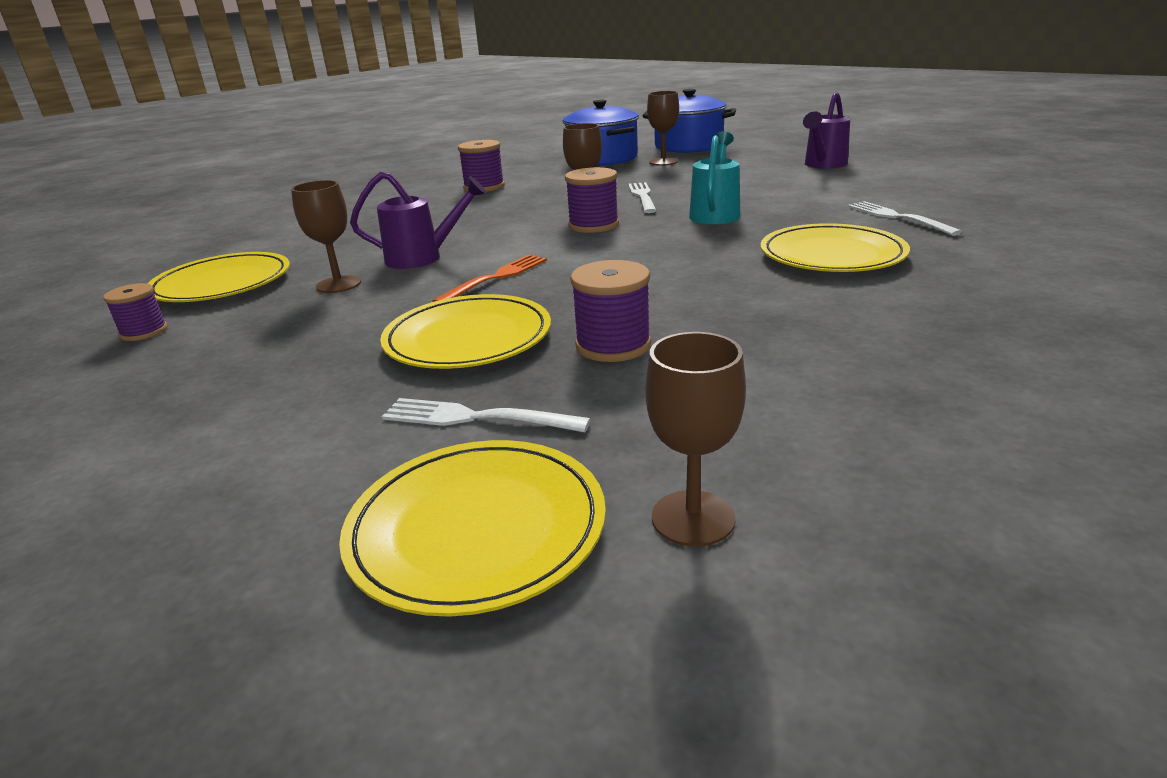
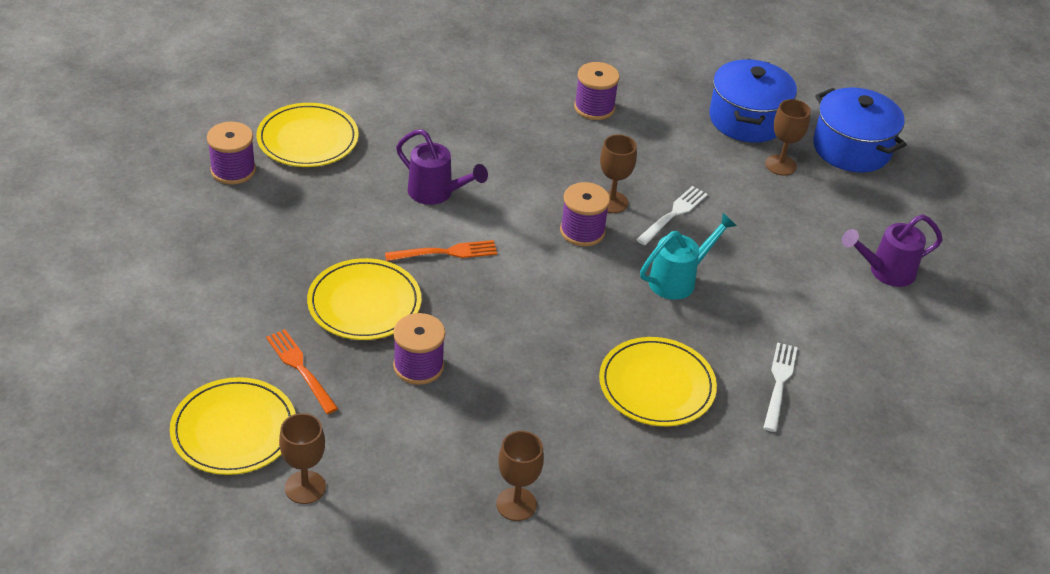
camera: 35 degrees right, 15 degrees up
purple spool [103,283,167,341] -> purple spool [207,122,256,185], size x1.52
brown goblet [291,180,361,293] -> brown goblet moved to [496,431,544,521]
white fork [382,398,591,432] -> orange fork [266,329,338,414]

